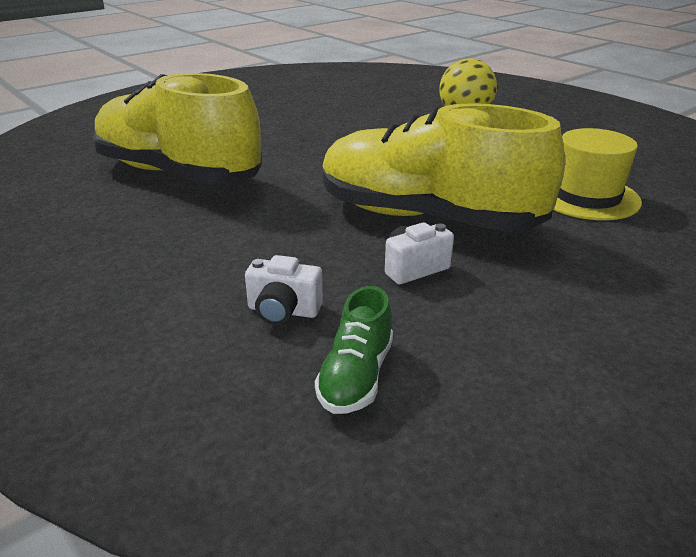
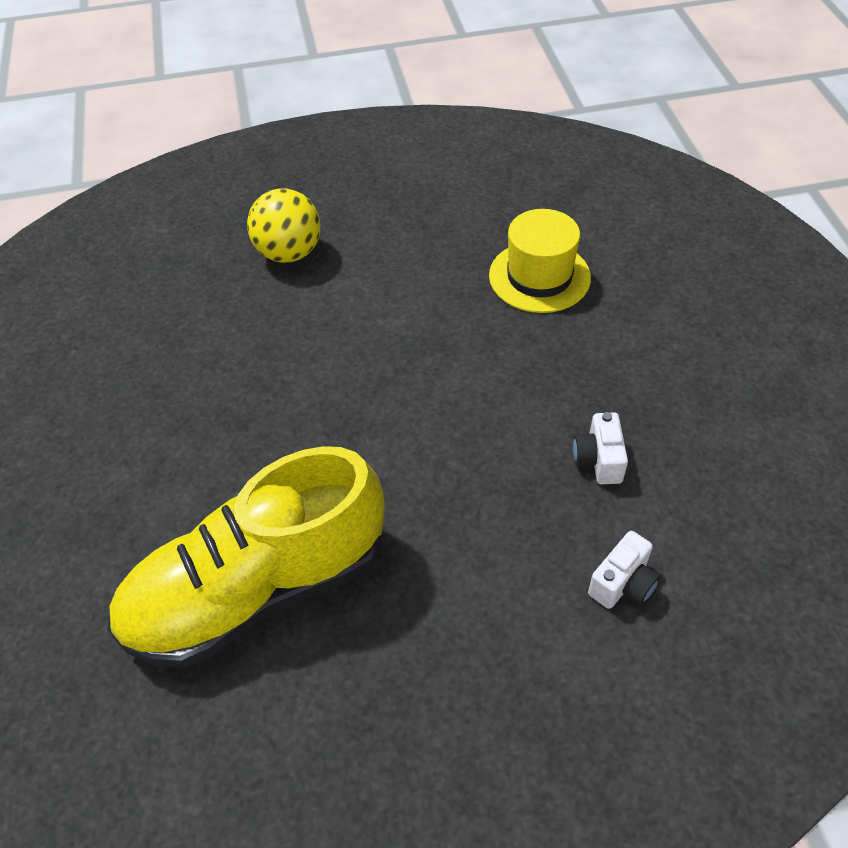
camera: 60 degrees left, 20 degrees up
green shoe [315,286,393,414] -> none
yellow shoe [322,103,565,232] -> none

